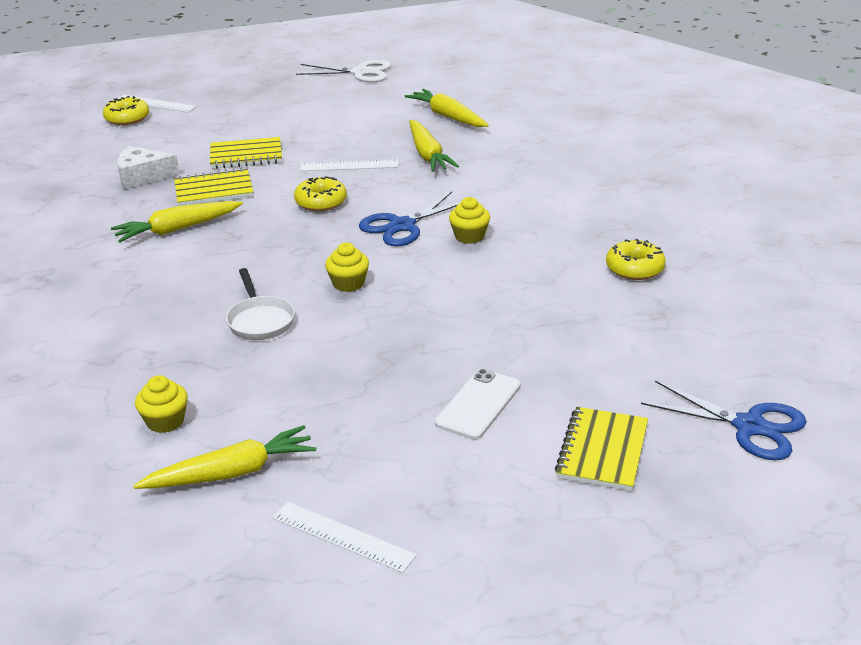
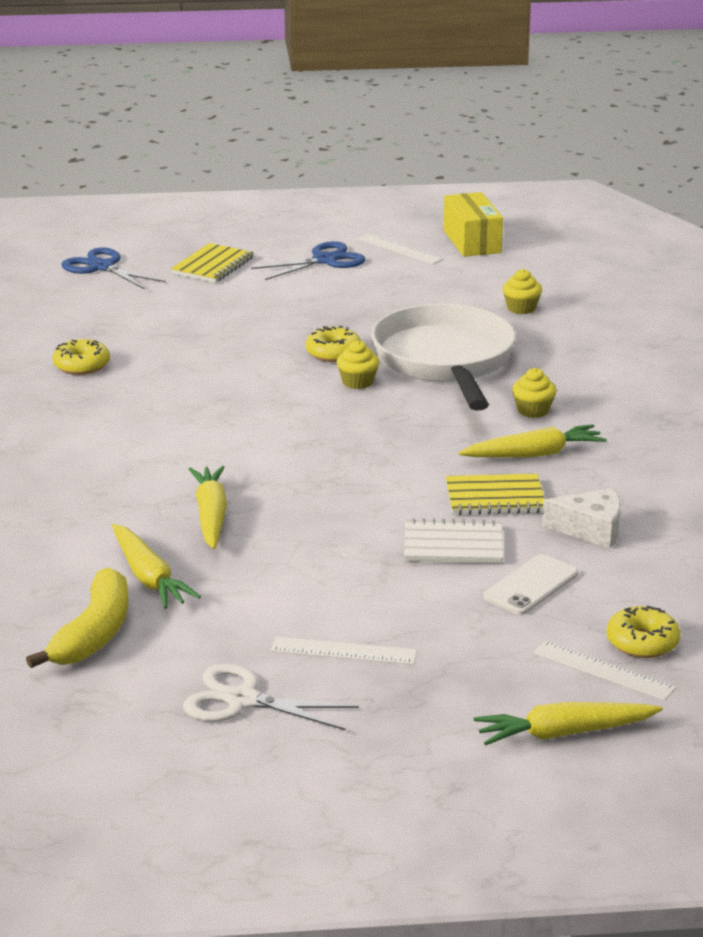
camera: 170 degrees left, 5 degrees down
yellow carrot [133,425,316,489] -> yellow carrot moved to [474,702,663,746]
yellow notebook [210,137,282,169] -> white notebook [404,518,504,563]
white pan [226,268,295,340] -> white pan [371,304,516,411], size x2.31
yellow donut [294,176,347,211] -> yellow donut moved to [306,326,361,362]
white ruler [300,159,398,171] -> white ruler moved to [271,637,417,665]
blue scissors [359,192,461,247] -> blue scissors moved to [251,241,365,280]
white phone [435,369,521,440] -> white phone moved to [483,554,578,615]
yellow cupcake [449,197,490,244] -> yellow cupcake moved to [512,368,556,418]
none -> yellow banana [26,567,128,668]
none -> yellow box [443,192,503,257]

